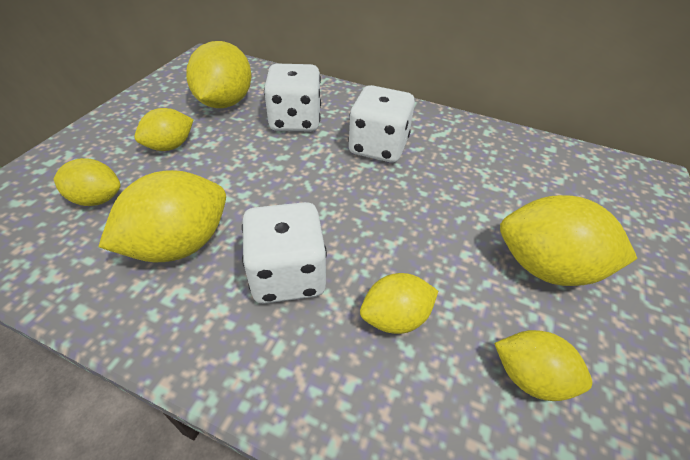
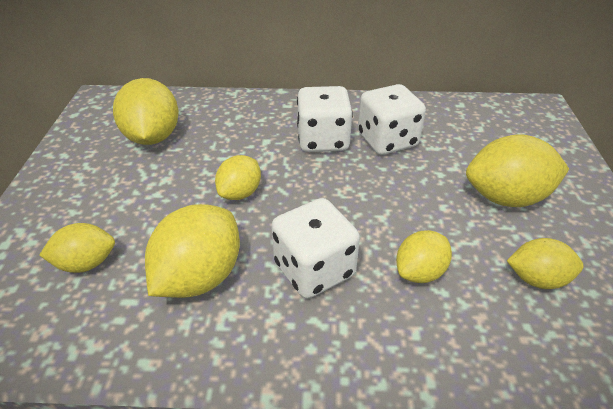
camera: 20 degrees left, 5 degrees down
yellow lemon [135,108,194,151] -> yellow lemon moved to [215,155,261,200]
white dice [264,64,321,131] -> white dice moved to [358,84,426,155]

